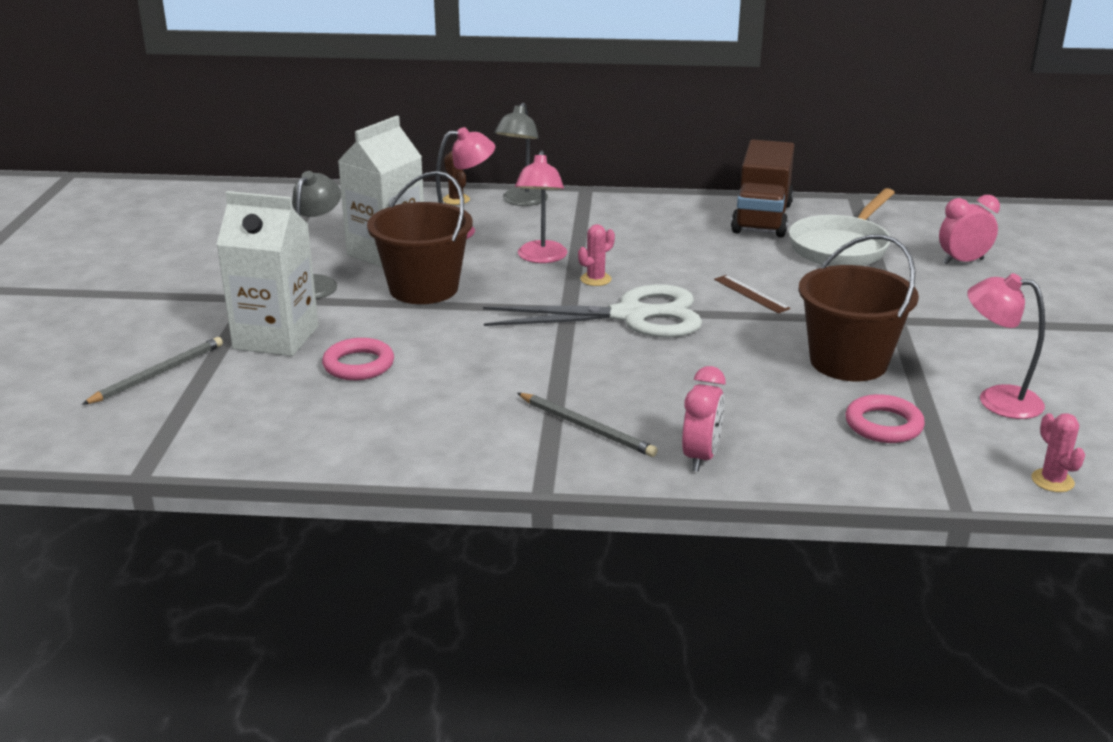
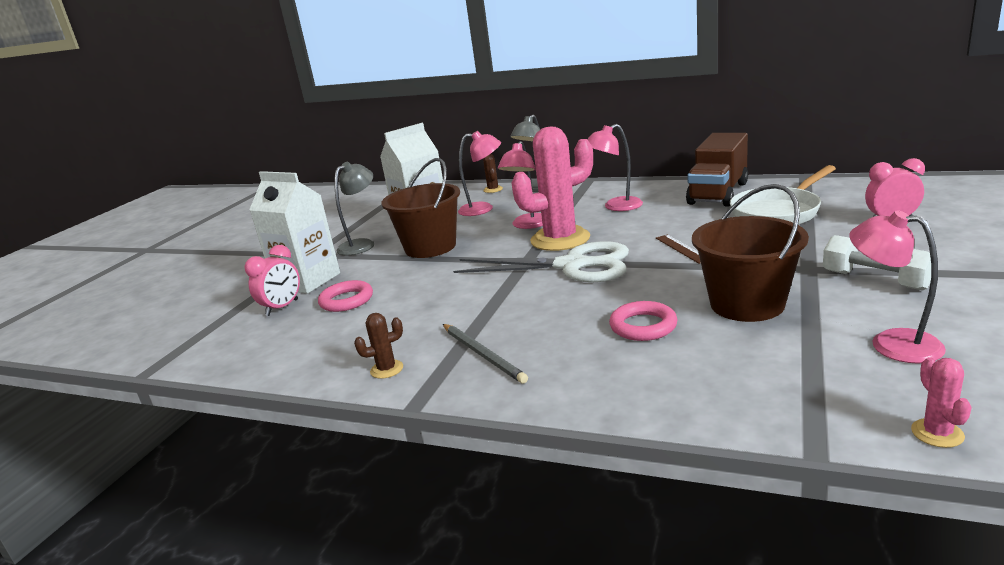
camera: 20 degrees right, 5 degrees down
grey pencil [82,337,223,405] -> none
pink cactus [578,224,615,286] -> pink cactus [511,126,593,251], size x2.43
pink clock [682,366,726,472] -> pink clock moved to [245,245,300,316]
pink ring [846,394,925,443] -> pink ring moved to [609,301,678,341]
none -> brown cactus [354,313,403,379]
none -> pink lamp [587,124,643,211]
none -> white dumbbell [823,235,931,291]

